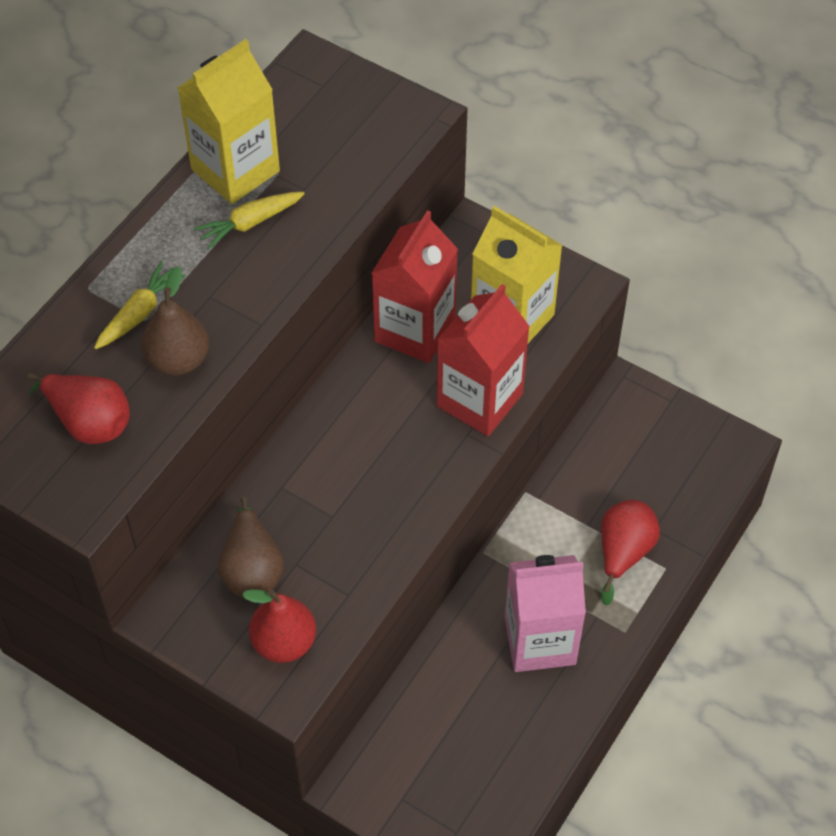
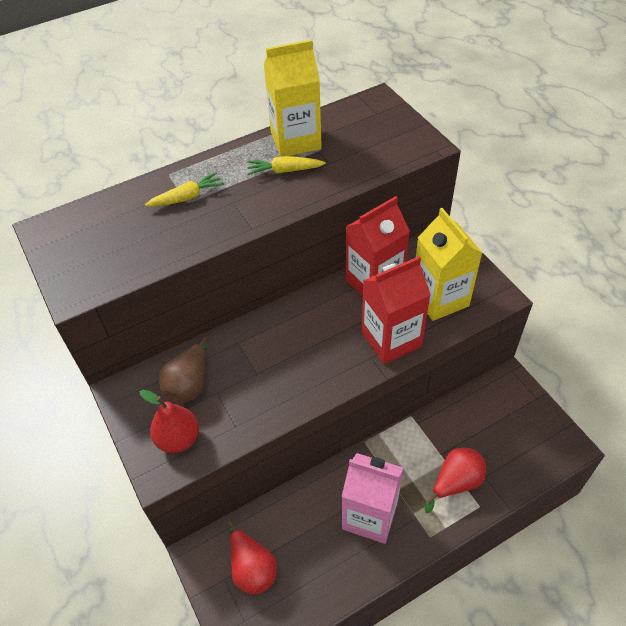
camera: 30 degrees right, 5 degrees down
red pear [28,373,130,444] -> red pear moved to [227,521,277,595]
brown pear [141,266,209,375] -> none

